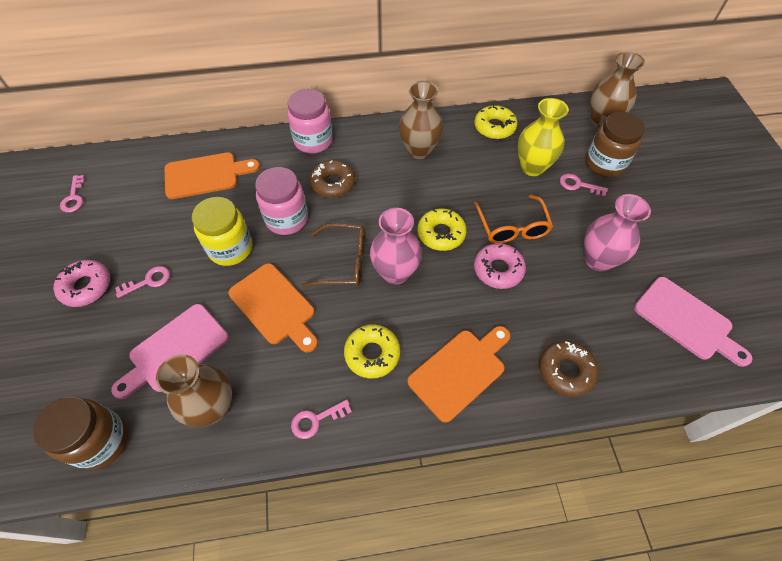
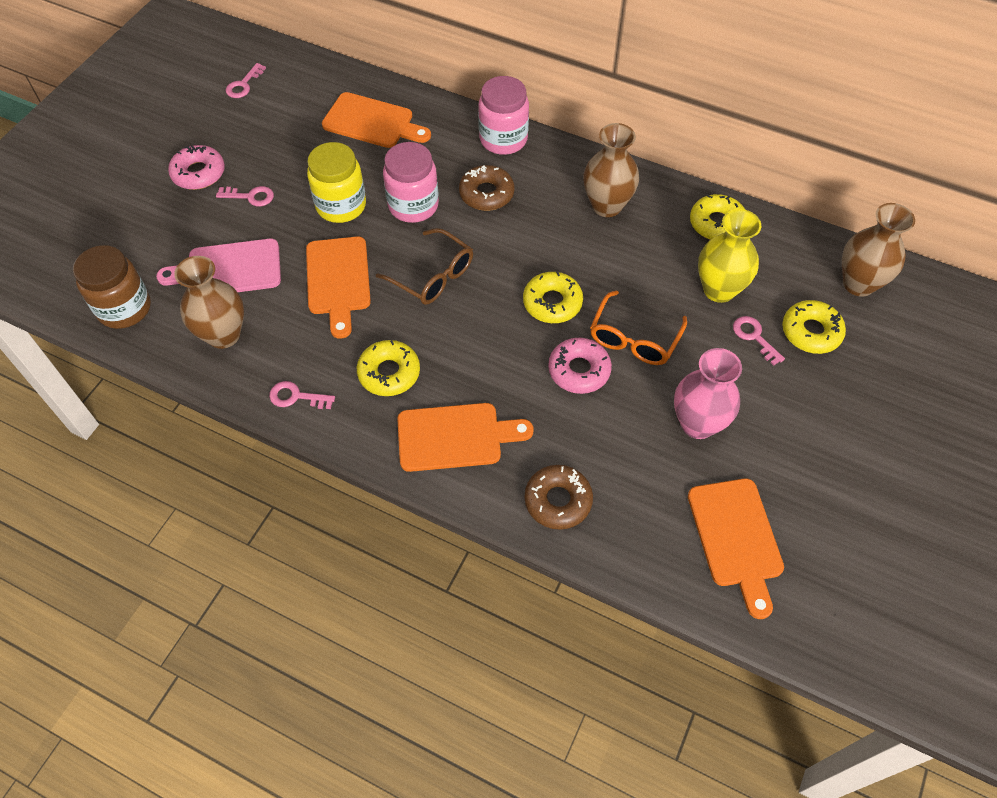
camera: 35 degrees right, 0 degrees up
pink vase [370,208,422,285] -> none
brown jar [586,112,645,177] -> yellow donut [782,300,846,354]
pink cutting board [634,277,752,367] -> orange cutting board [688,478,784,619]

